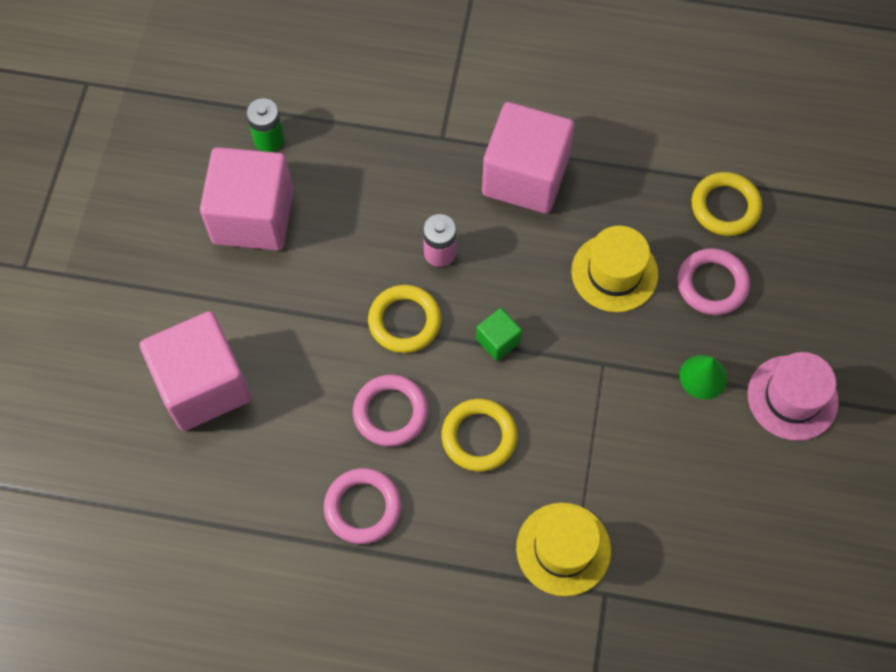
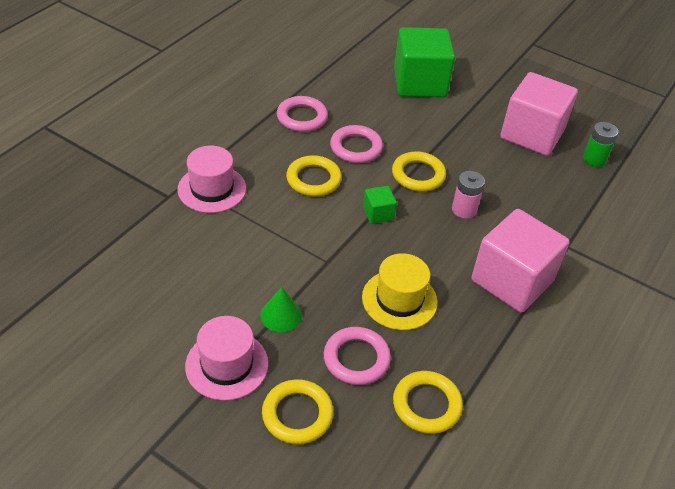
camera: 110 degrees right, 20 degrees down
pink cube [140,311,251,431] -> green cube [394,27,455,98]
yellow hat [516,503,611,596] -> pink hat [177,146,246,213]
none -> yellow ring [262,379,334,444]

